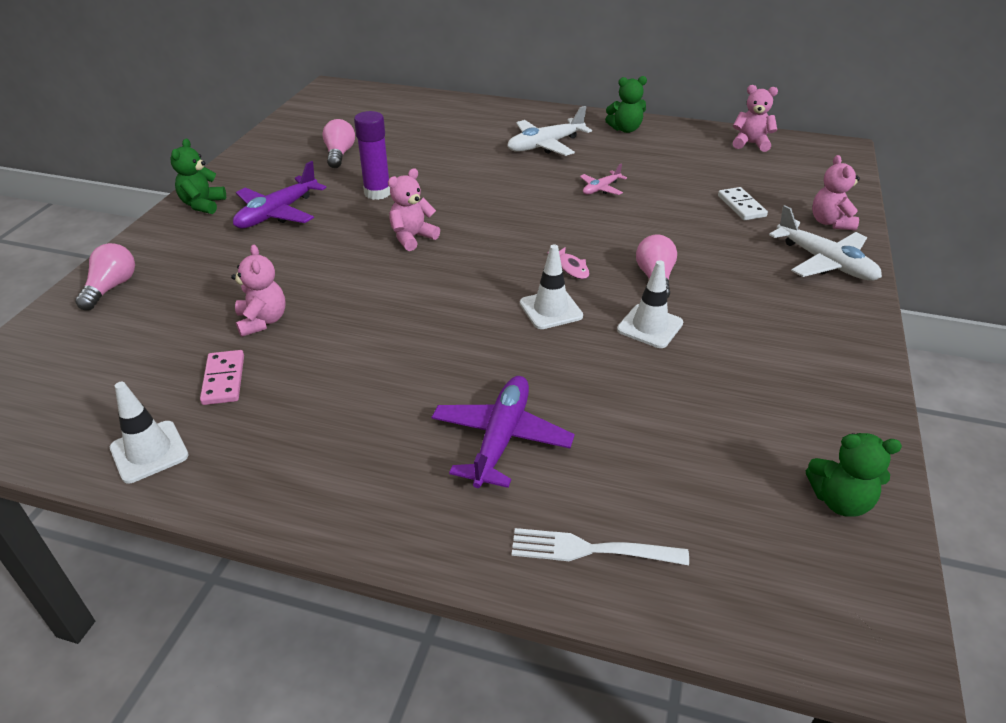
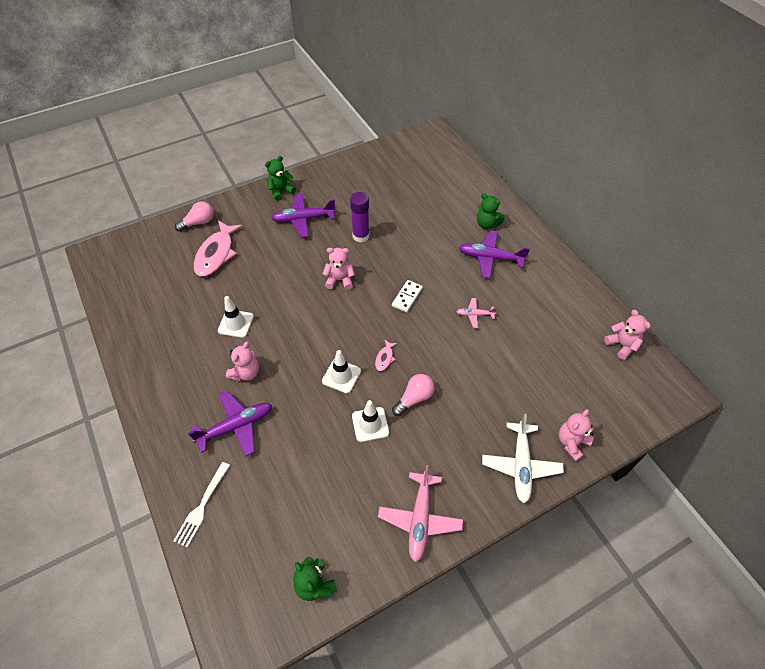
camera: 45 degrees right, 15 degrees up
white traffic cone [110,382,189,483] -> white traffic cone moved to [218,296,254,338]
pink domino [200,350,244,405] -> none
pink teddy bear [231,245,286,337] -> pink teddy bear moved to [226,342,259,381]
pink light bulb [322,119,355,168] -> none
white plane [507,106,592,156] -> purple plane [459,230,530,278]
white fork [512,528,689,565] -> white fork turned 120 degrees counterclockwise [173,462,230,548]
green teddy bear [605,76,647,133] -> green teddy bear moved to [477,193,505,229]
white domino [718,187,768,220] -> white domino moved to [392,280,423,312]
none -> pink fish [193,220,243,277]
none -> pink plane [378,465,463,562]

